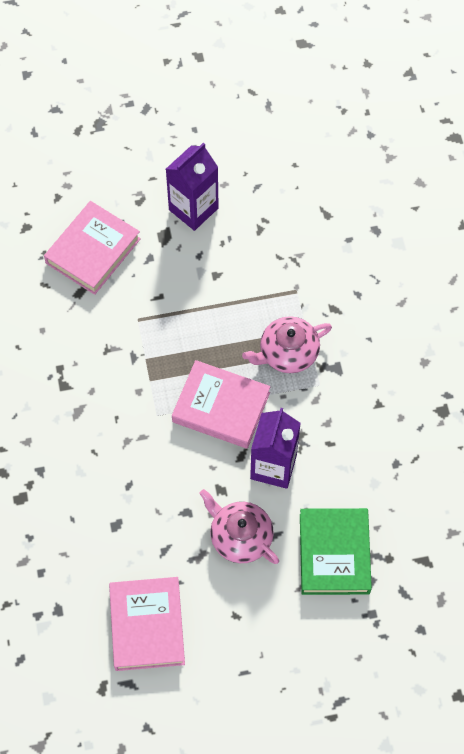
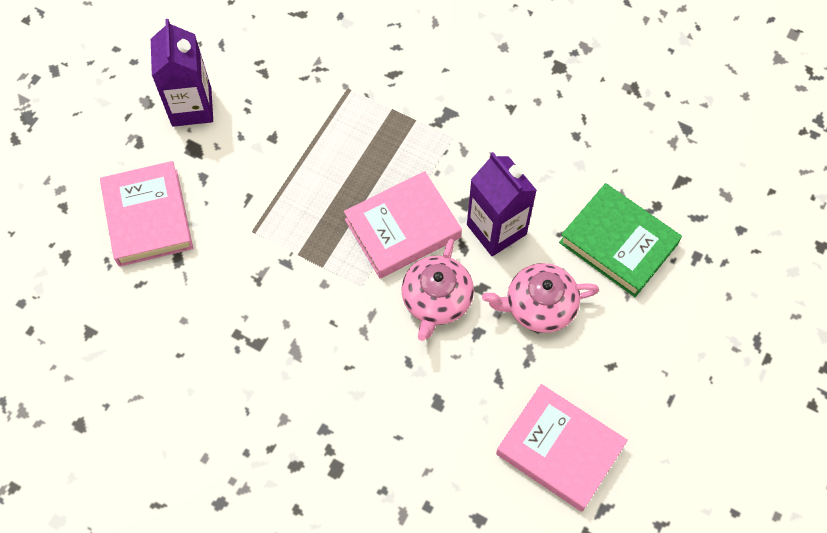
camera: 50 degrees left, 0 degrees up
pink teapot [242,316,332,373] -> pink teapot moved to [401,239,474,341]

